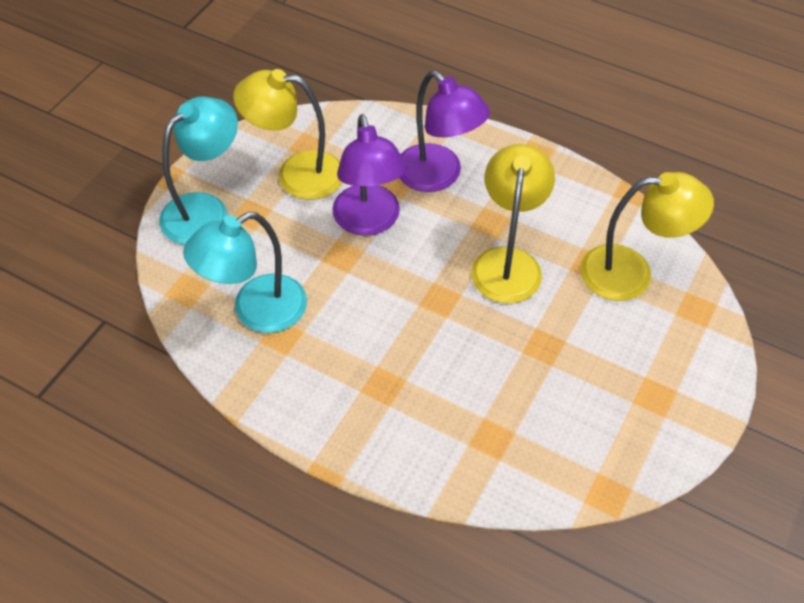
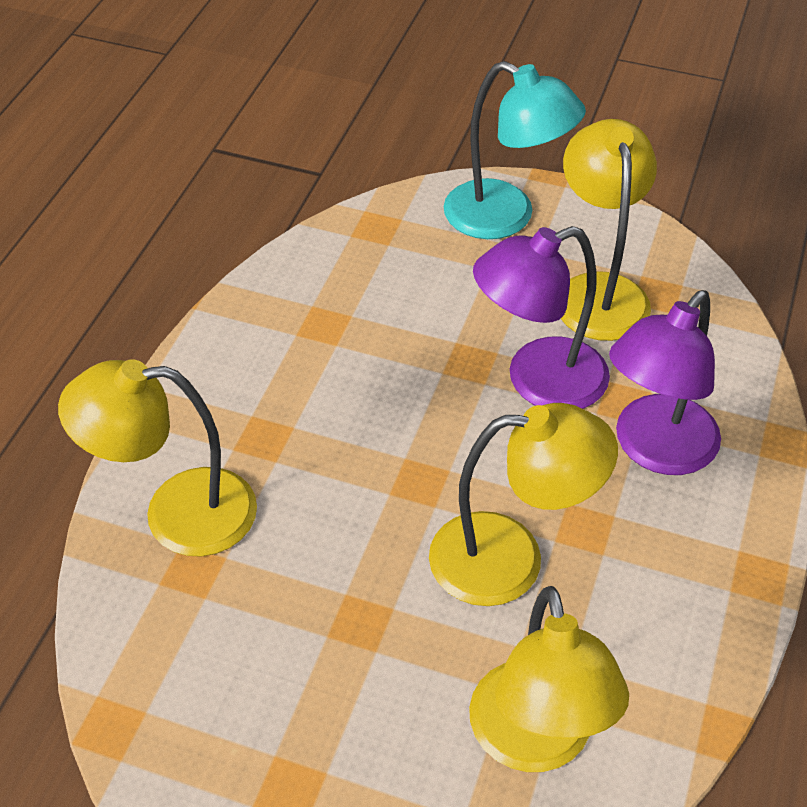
camera: 80 degrees right, 5 degrees down
turquoise lamp [183,212,307,333] -> none
none -> yellow lamp [58,359,257,557]

